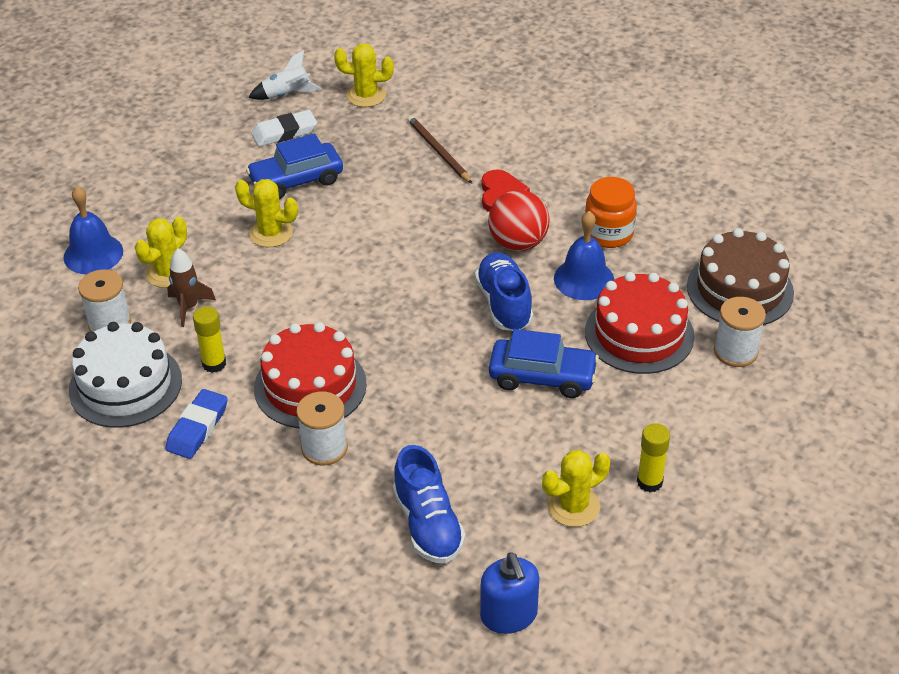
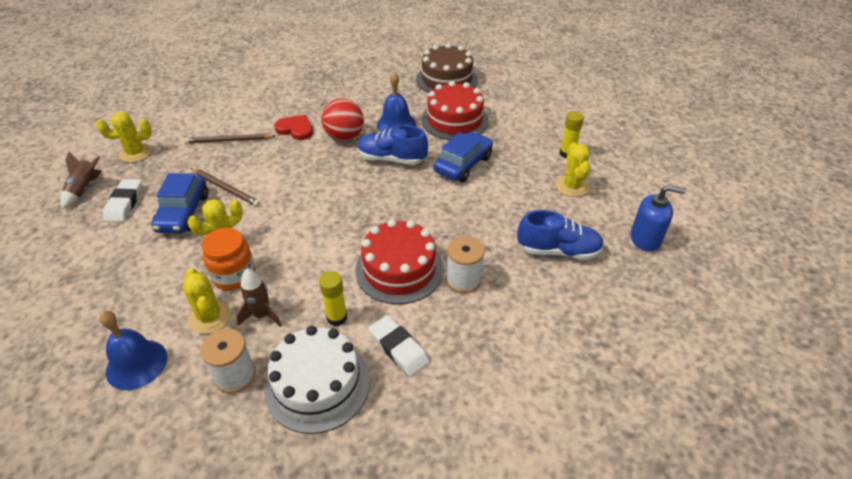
camera: 65 degrees left, 0 degrees up
blue eraser [165,389,228,459] -> white eraser [368,315,430,377]
white rocket [248,50,321,100] -> brown rocket [61,151,102,209]
yellow cactus [334,43,394,107] -> yellow cactus turned 45 degrees clockwise [96,112,152,163]
orange jar [585,177,637,248] -> orange jar moved to [202,228,255,290]
white spool [714,297,766,367] -> none
none -> brown pencil [191,168,260,207]

